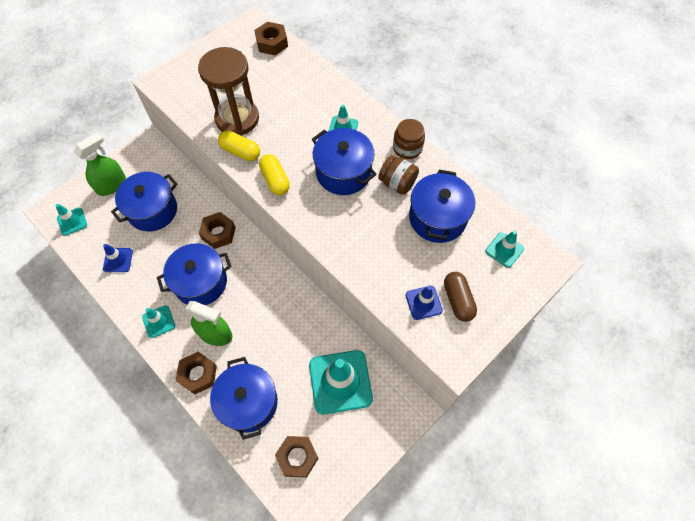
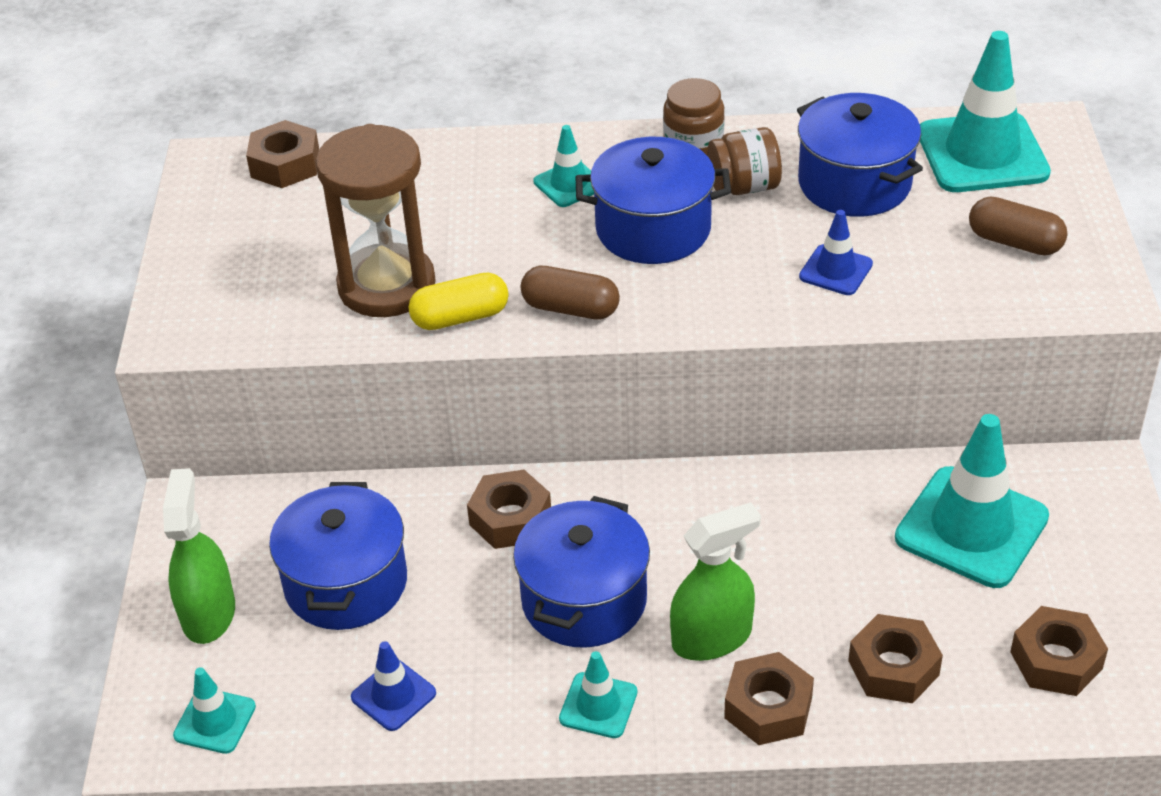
camera: 45 degrees left, 20 degrees down
blue pot [210,357,278,440] -> brown nut [848,614,943,703]
yellow capsule [259,154,290,195] -> brown capsule [521,266,620,320]
blue traffic cone [406,286,443,320] -> blue traffic cone moved to [799,210,873,295]
turquoise traffic cone [486,231,524,268] -> turquoise traffic cone [920,31,1051,192], size x2.00

